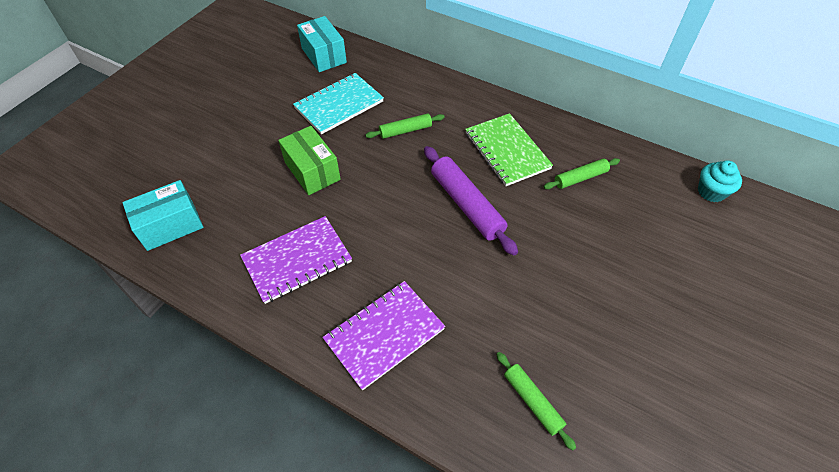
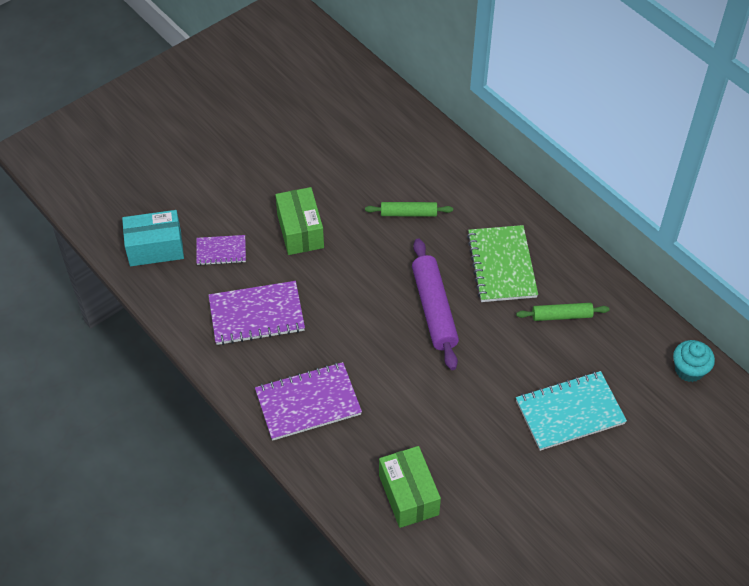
camera: 20 degrees right, 0 degrees up
turquoise notebook [293,73,384,135] -> turquoise notebook moved to [516,371,627,451]
turquoise box [297,16,347,72] -> none
green rolling pin [496,352,576,450] -> green box [379,446,441,528]
none -> purple notebook [196,235,246,265]

